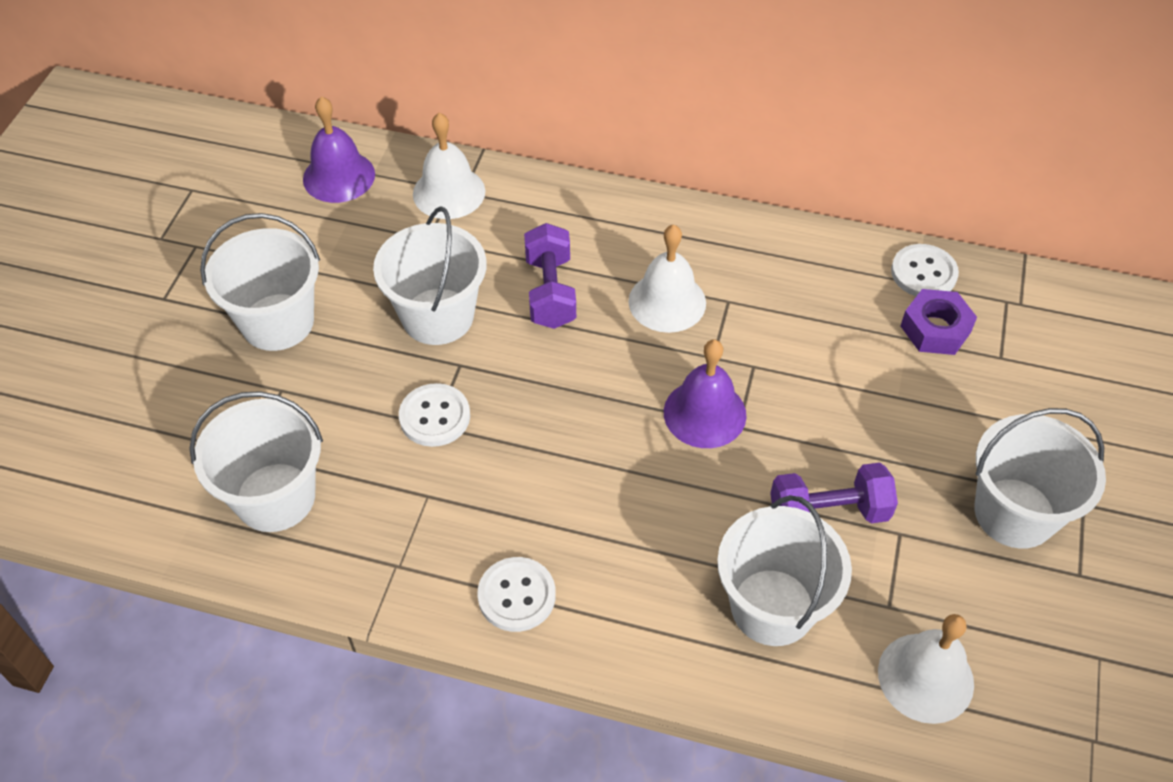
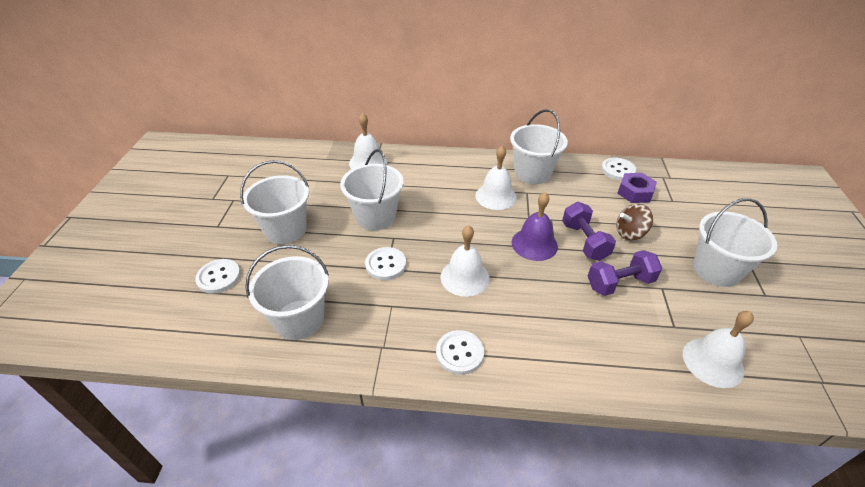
camera: 10 degrees left, 10 degrees down
purple bell [303,96,375,203] -> none
purple dumbbell [524,223,576,329] -> purple dumbbell moved to [562,202,616,261]
white bucket [717,495,852,646] -> white bucket moved to [510,109,568,184]
none -> white button [195,259,241,294]
none -> white bell [440,225,489,297]
none -> brown spinning top [616,204,653,240]

